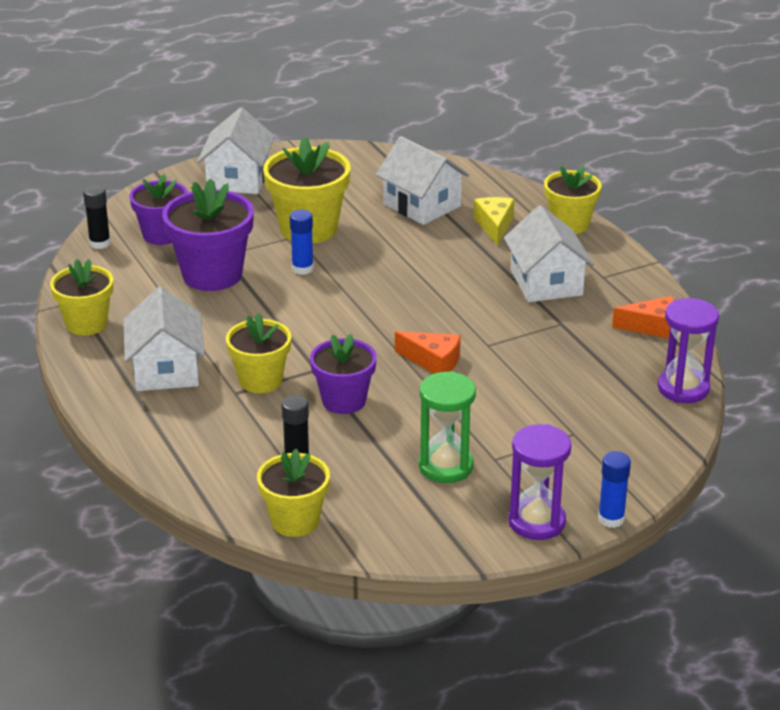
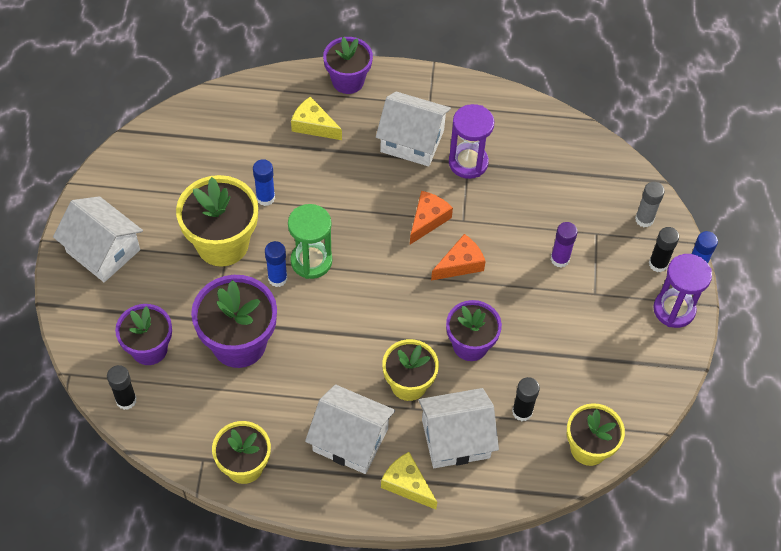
camera: 60 degrees left, 25 degrees up
white house [376,136,469,225] -> white house moved to [418,388,499,468]
green hourglass [419,371,476,483] -> green hourglass moved to [288,204,332,279]
yellow flower pot [544,166,601,234] -> purple flower pot [323,37,373,94]
orange cheese [612,296,674,338] -> orange cheese moved to [410,191,453,245]
purple hourglass [658,298,719,403] -> purple hourglass moved to [449,104,494,179]
none -> blue glue stick [253,159,275,206]
none -> yellow cheese [381,452,437,510]
none -> purple glue stick [551,222,578,268]
none -> grey glue stick [635,182,665,227]
none -> black glue stick [649,227,679,272]

